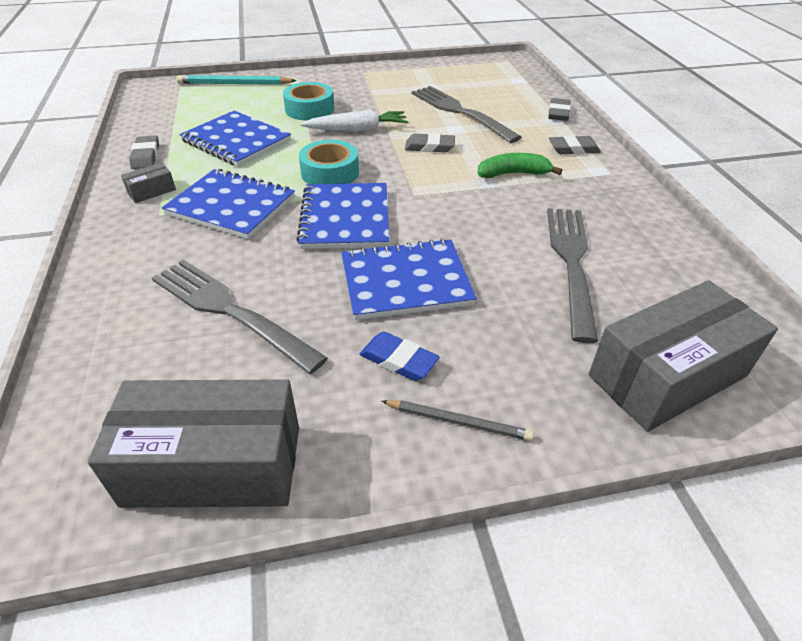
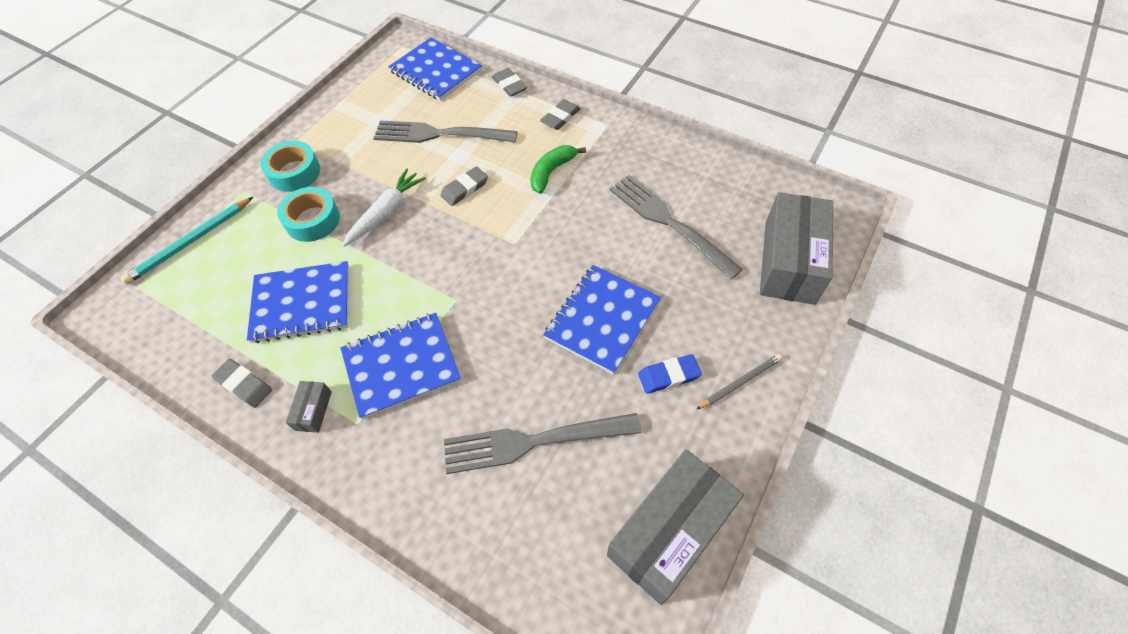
camera: 45 degrees left, 15 degrees up
blue notebook [296,183,389,249] -> blue notebook moved to [388,37,482,101]
turquoise tape [299,140,359,184] -> turquoise tape moved to [260,141,320,192]

